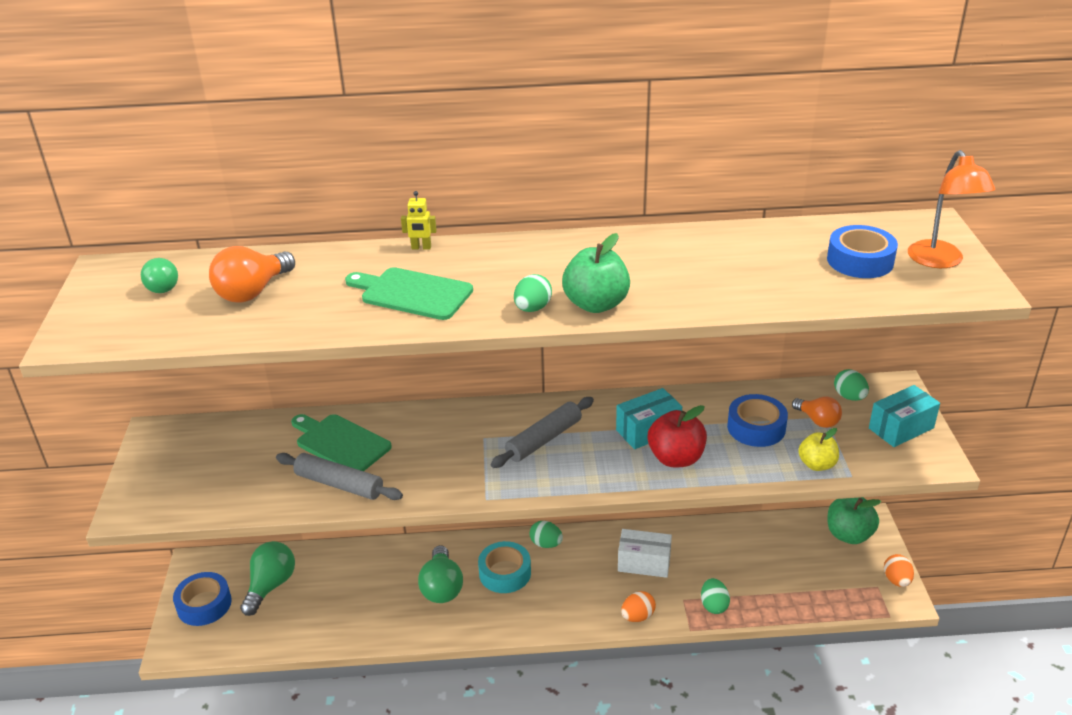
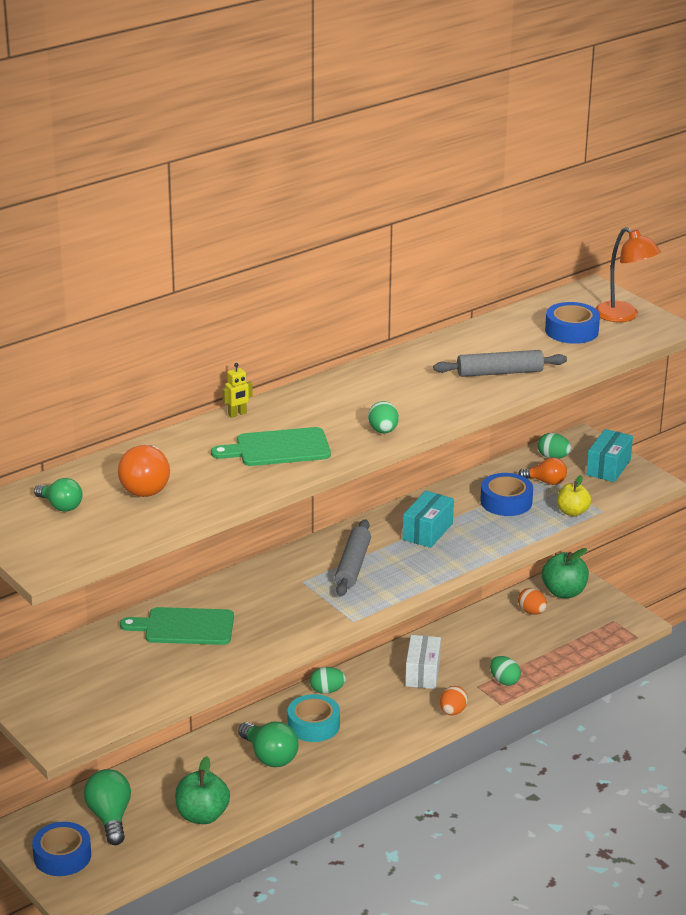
camera: 35 degrees left, 5 degrees down
grey rolling pin [276,453,403,500] -> grey rolling pin moved to [433,350,567,377]
green apple [562,233,630,313] -> green apple moved to [175,756,230,824]
white box [618,529,672,578] -> white box turned 60 degrees counterclockwise [405,635,441,689]
red apple [648,405,707,467] -> none
orange egg [884,554,914,587] -> orange egg moved to [518,588,547,615]

